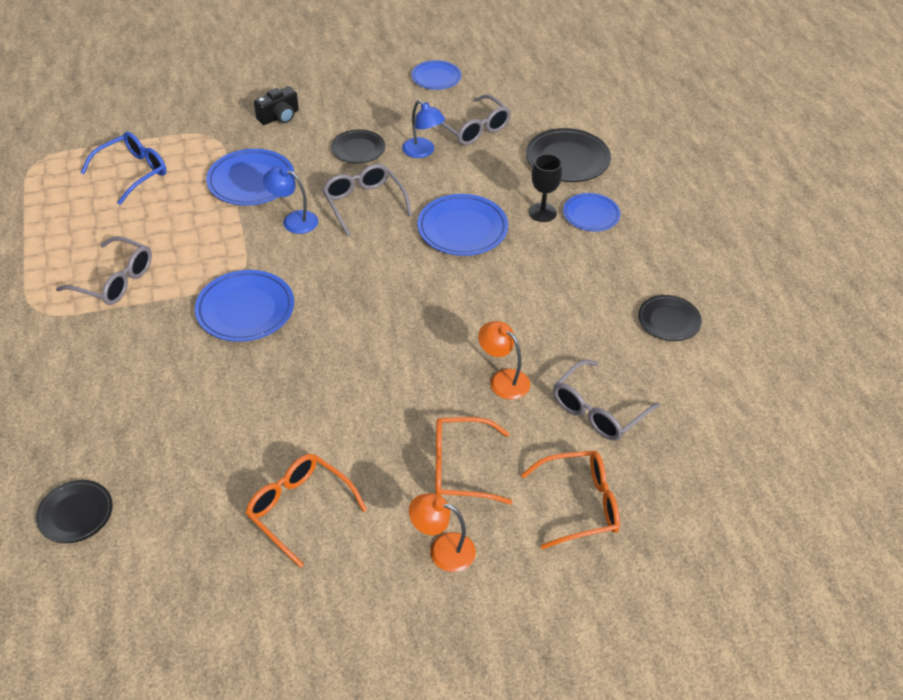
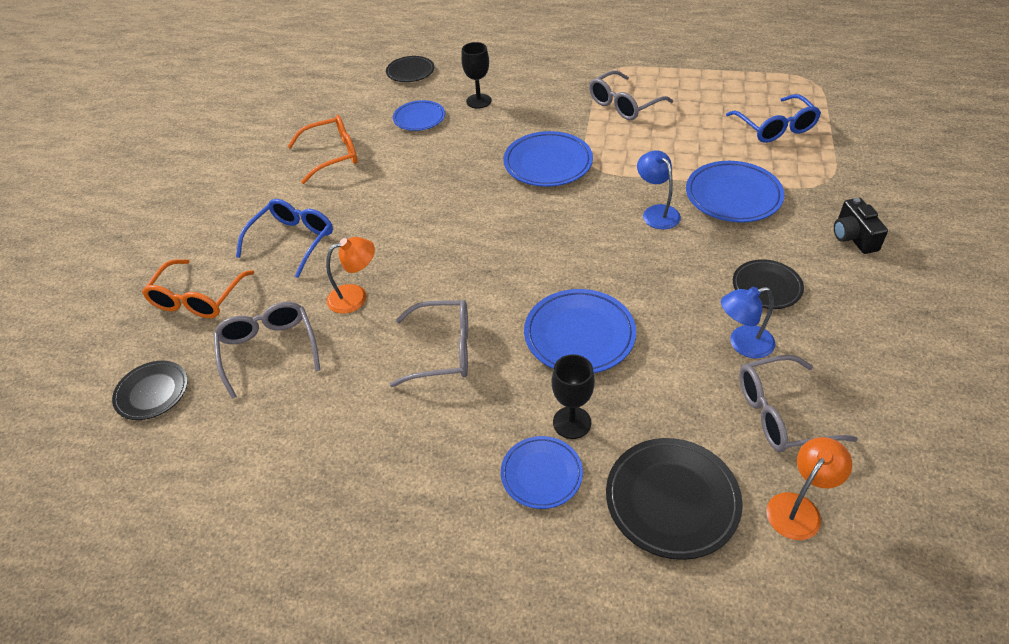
camera: 120 degrees right, 0 degrees up
blue lamp [263,166,318,234] -> blue lamp turned 75 degrees counterclockwise [637,150,681,230]
grey glasses [322,164,412,236] -> grey glasses moved to [390,300,468,387]
orange lamp [409,493,476,572] -> orange lamp moved to [766,437,852,540]
blue plate [411,60,461,90] -> blue plate moved to [393,100,445,131]
orange glasses [435,417,512,504] -> blue glasses [236,199,333,278]
black plate [638,295,702,341] -> black plate moved to [112,361,188,420]
none -> black goblet [461,42,492,109]

